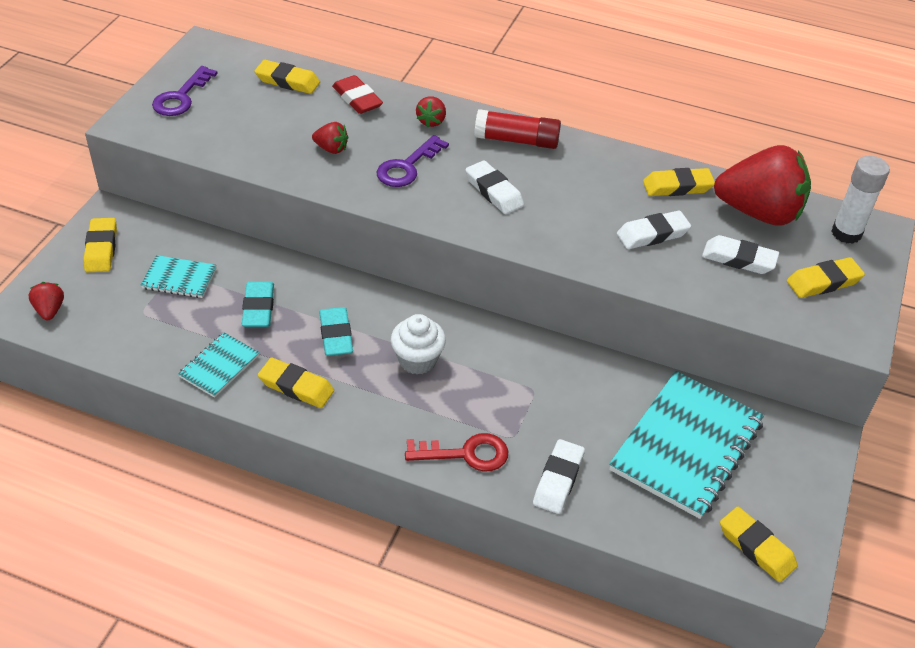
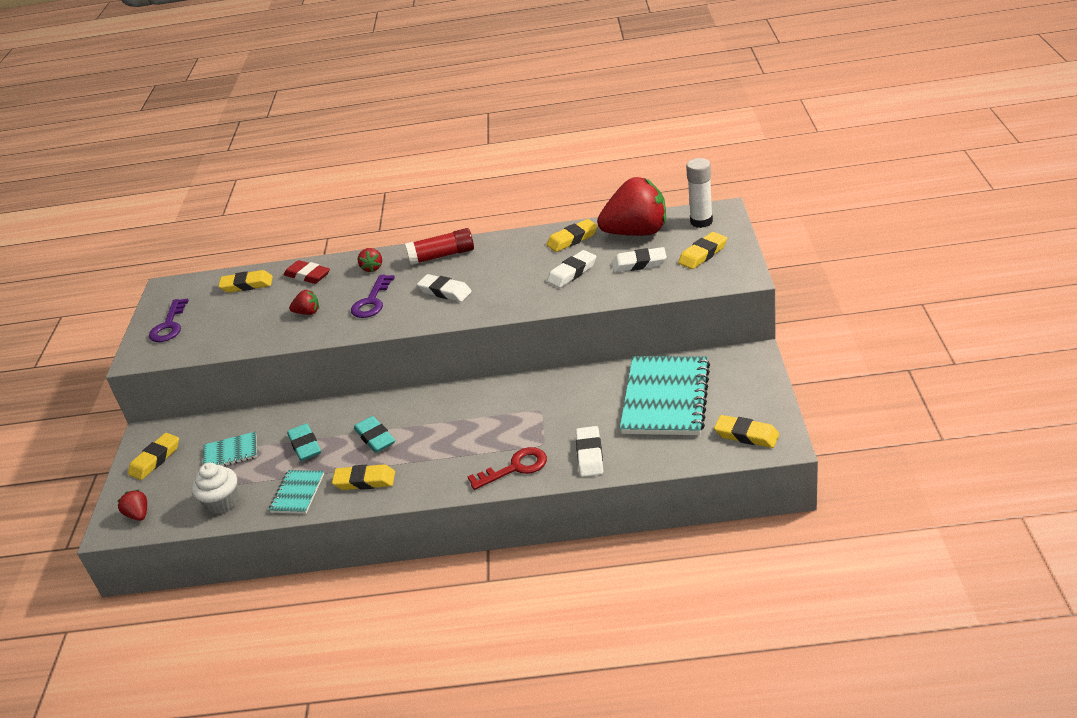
camera: 15 degrees left, 10 degrees down
yellow eraser [83,218,117,272] -> yellow eraser turned 60 degrees clockwise [128,433,179,480]
white cupcake [391,314,446,375] -> white cupcake moved to [191,463,238,514]

